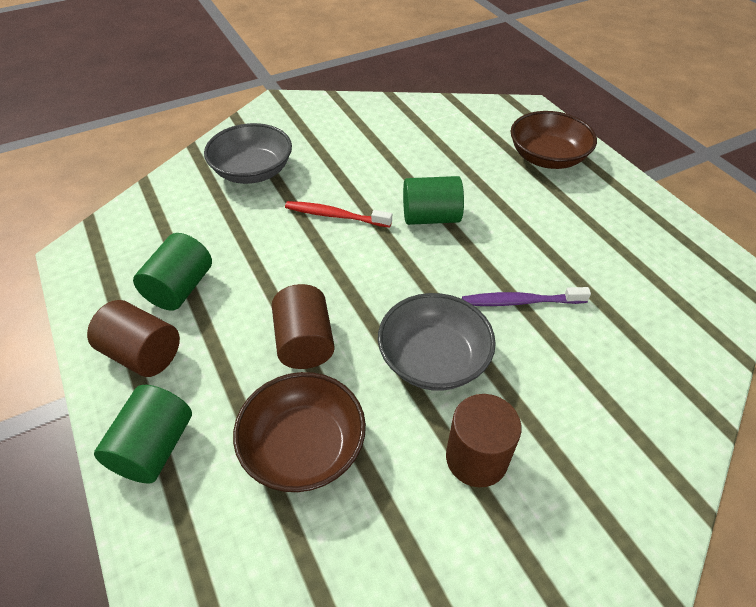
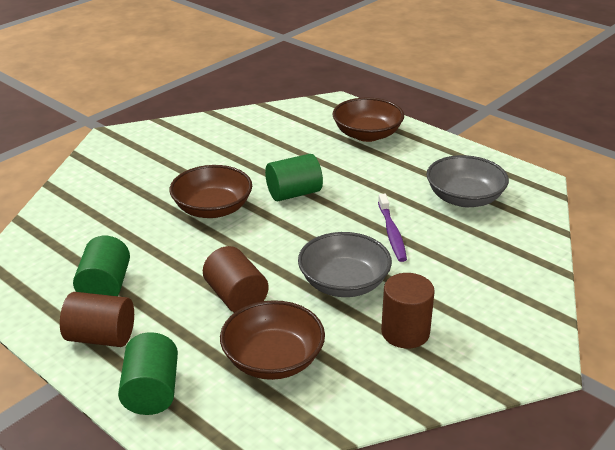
camera: 20 degrees left, 15 degrees down
grey bowl [204,123,292,184] -> grey bowl moved to [426,155,509,207]
red toothbrush [285,201,392,228] -> brown bowl [169,165,252,218]
purple toothbrush [462,287,591,306] -> purple toothbrush turned 75 degrees counterclockwise [378,194,407,262]

